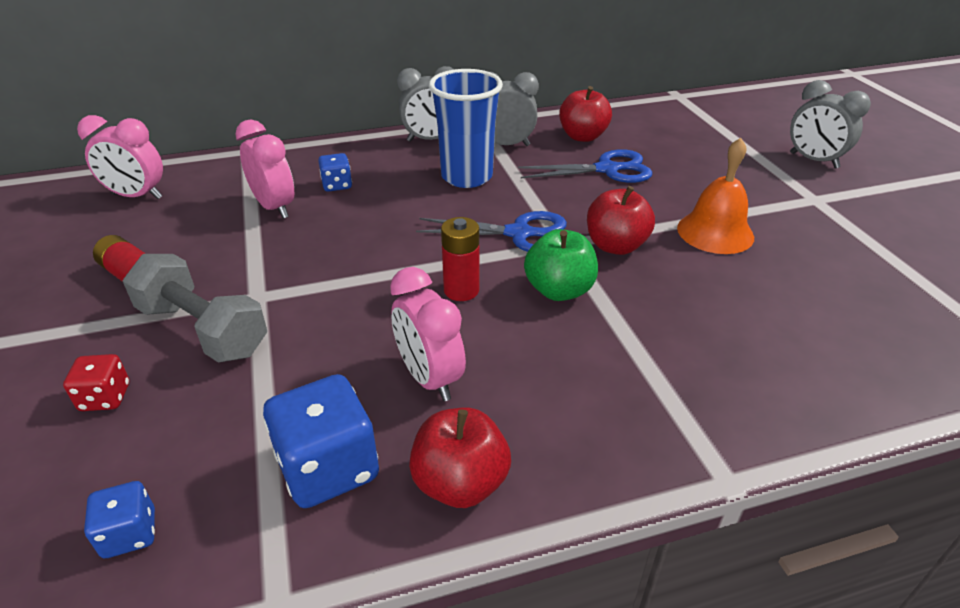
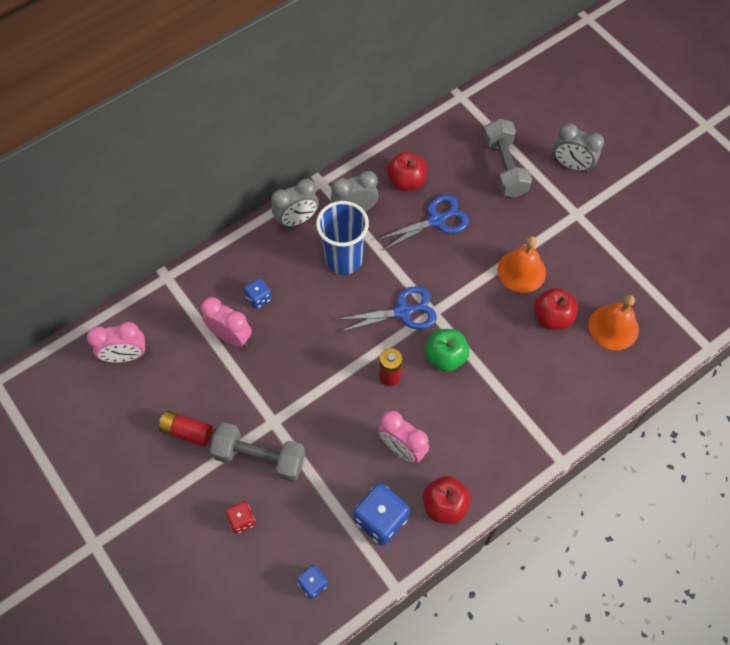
camera: 20 degrees left, 25 degrees up
red apple [587,186,655,255] -> red apple moved to [534,288,578,330]
none -> grey dumbbell [483,119,532,198]
none -> orange bell [589,295,639,350]

